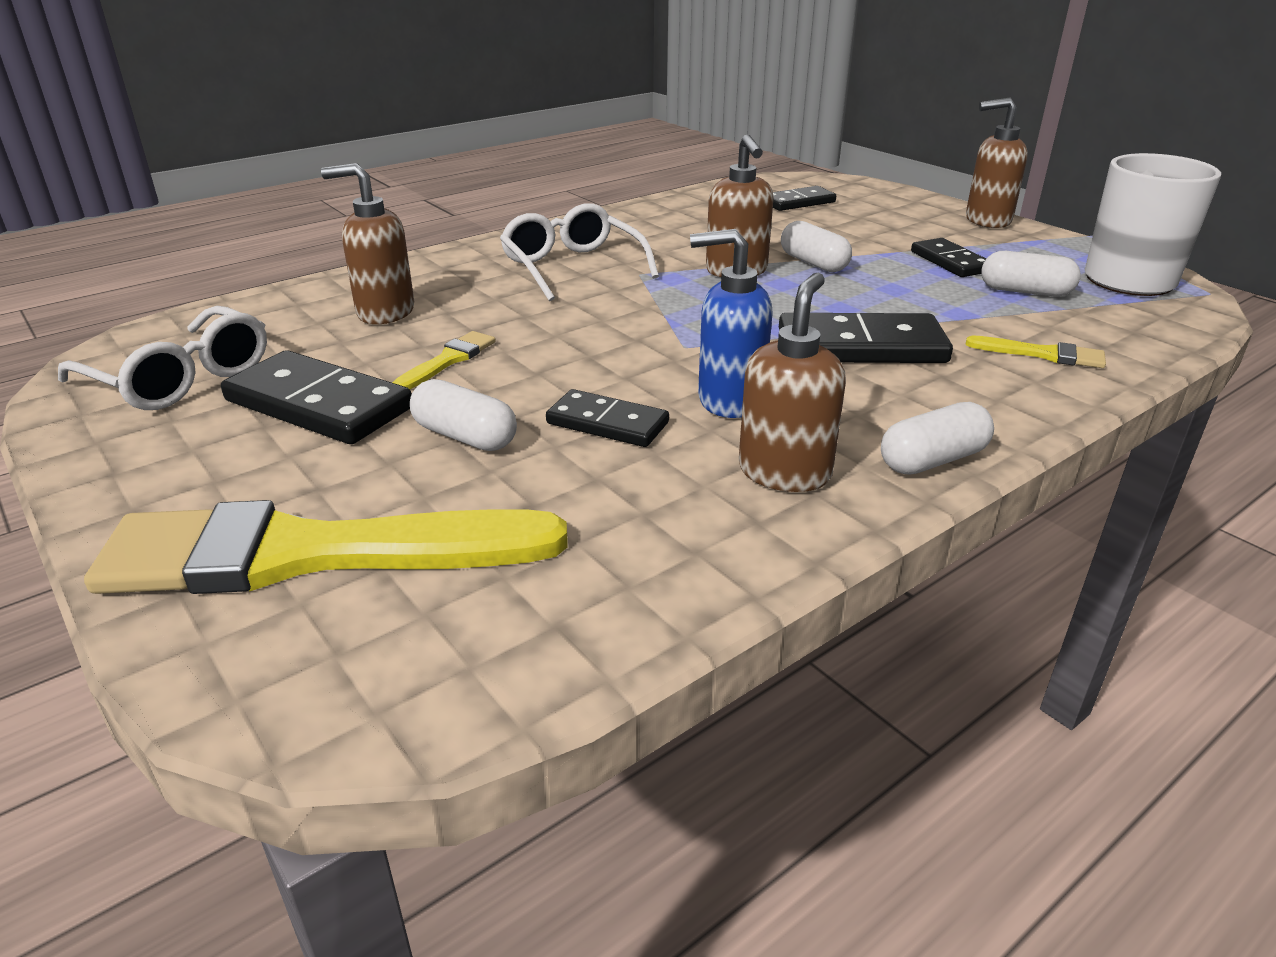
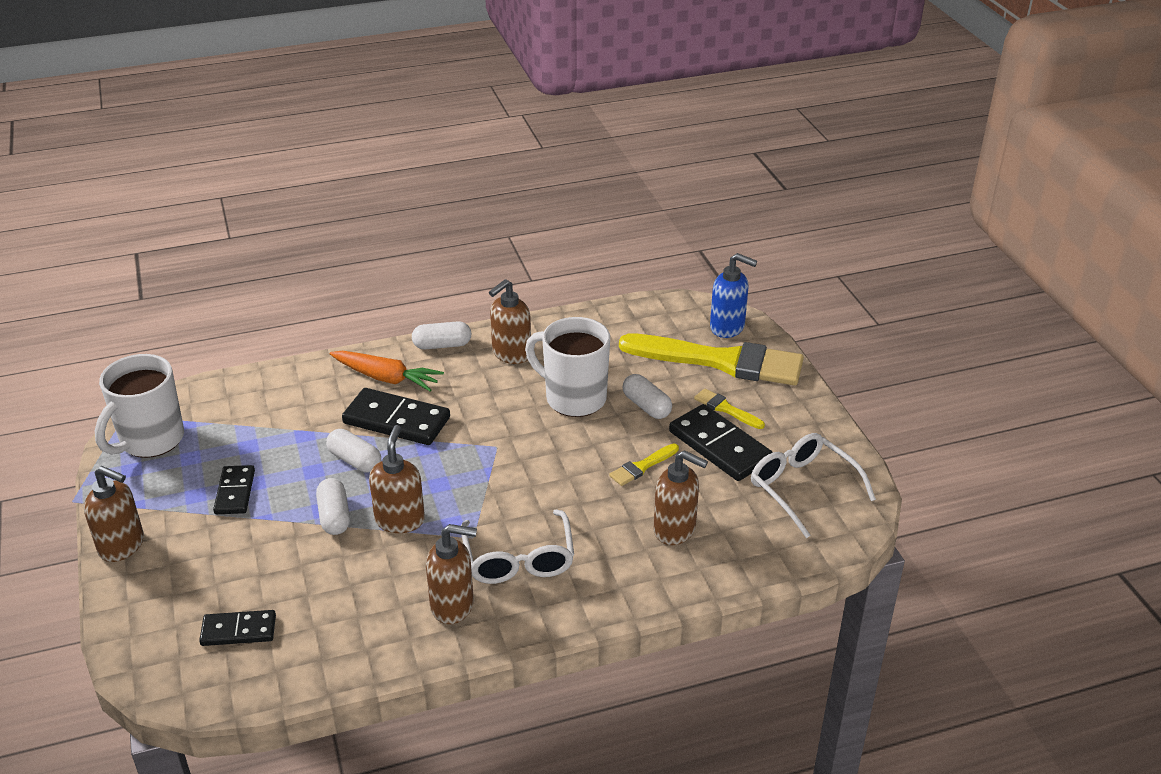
camera: 160 degrees left, 5 degrees up
black domino [546,389,669,447] -> white mug [525,317,610,417]
blue soap dispenser [690,229,773,418] -> blue soap dispenser moved to [710,253,757,338]
yellow brush [965,335,1106,368] -> yellow brush moved to [694,388,765,429]
white capsule [981,251,1081,297] -> white capsule moved to [326,429,381,473]
none -> orange carrot [330,351,444,391]
none -> brown soap dispenser [426,524,477,624]

